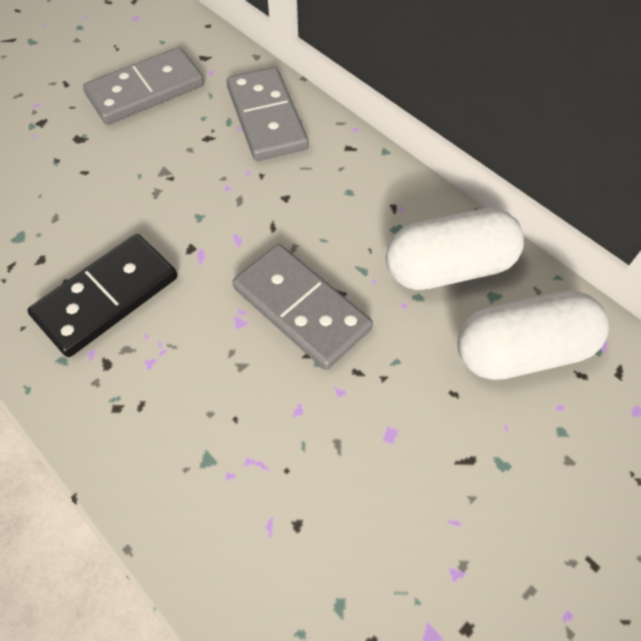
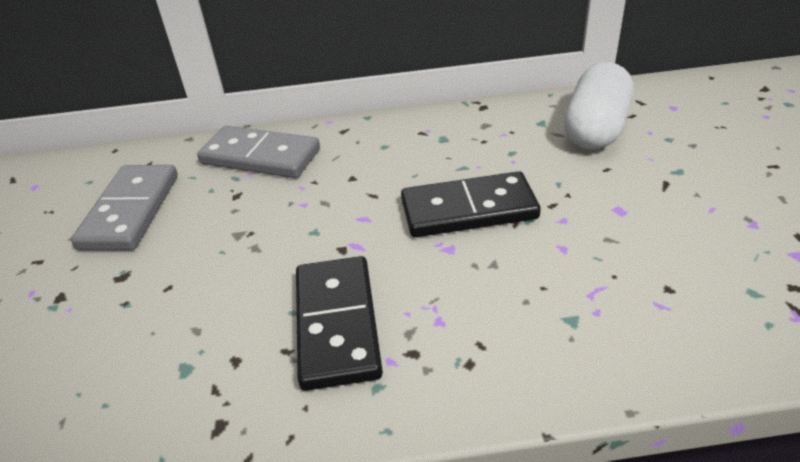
camera: 50 degrees left, 20 degrees down
grey domino [232,244,373,370] -> black domino [401,171,541,237]
white capsule [386,208,524,290] -> none

